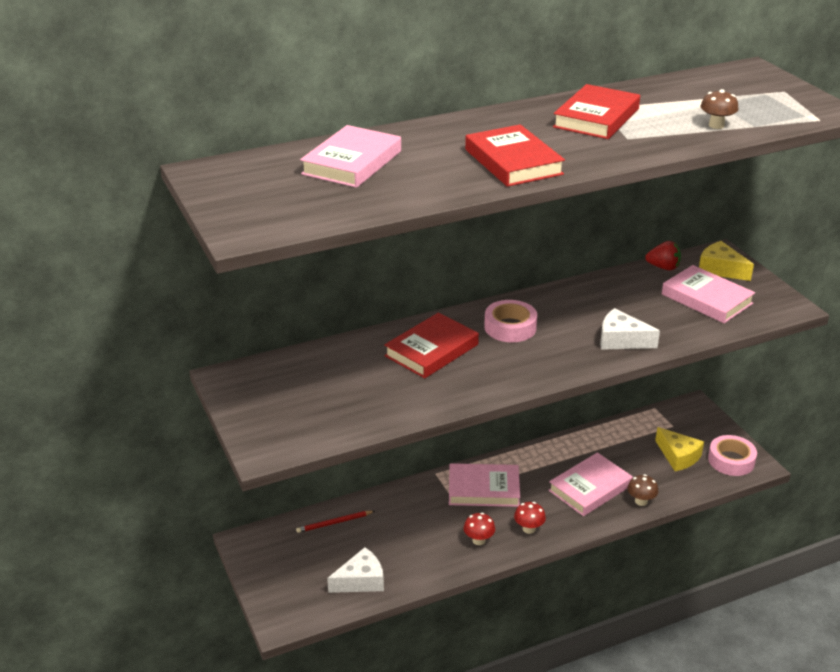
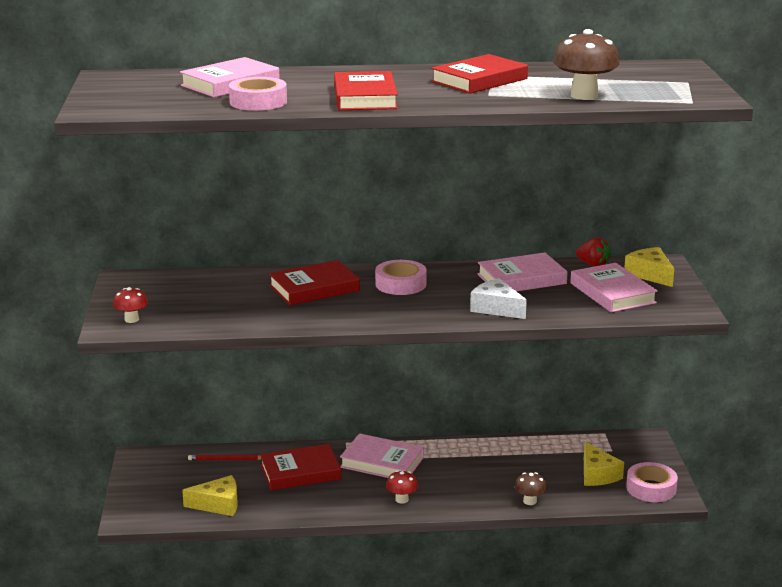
camera: 20 degrees right, 10 degrees down
white cheese [327,547,384,593] -> yellow cheese [182,475,238,516]
red mushroom [463,513,495,545] -> red mushroom moved to [113,287,148,323]
pink book [548,452,633,516] -> pink book moved to [477,252,568,291]
brown mushroom [700,89,738,129] -> brown mushroom [553,29,620,100], size x1.82
none -> pink tape [229,77,287,111]
none -> red book [260,444,341,490]

